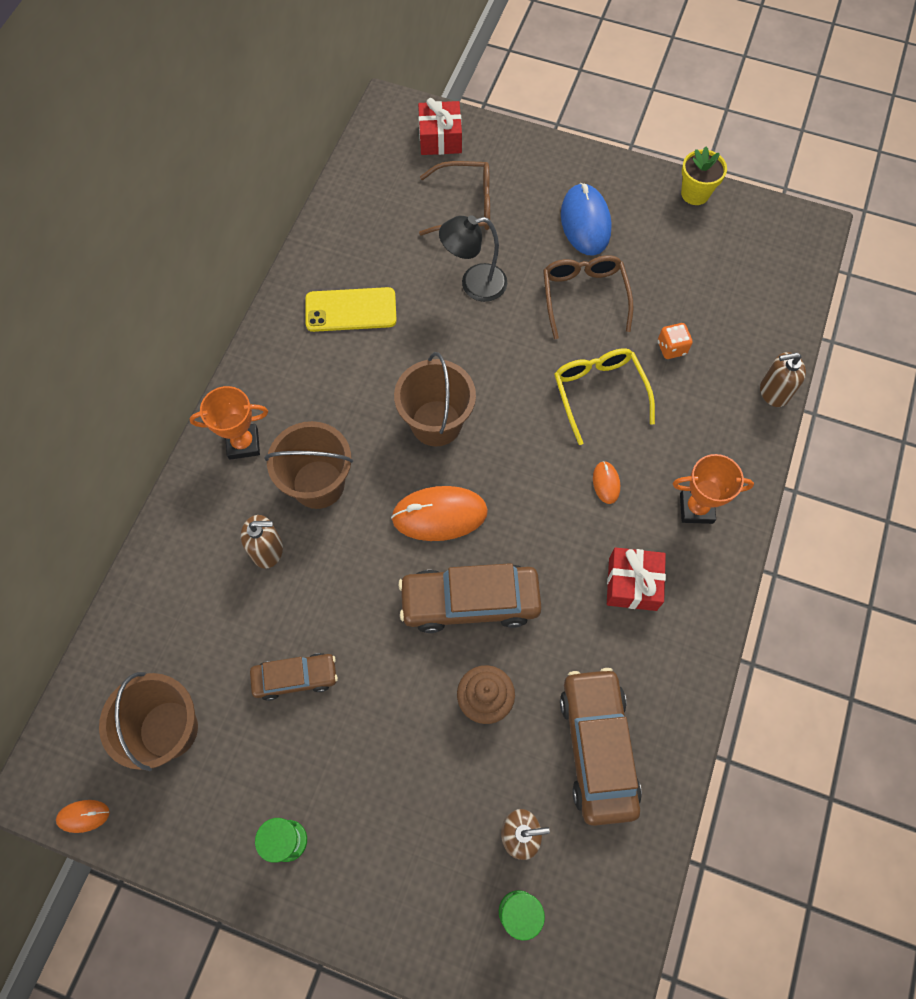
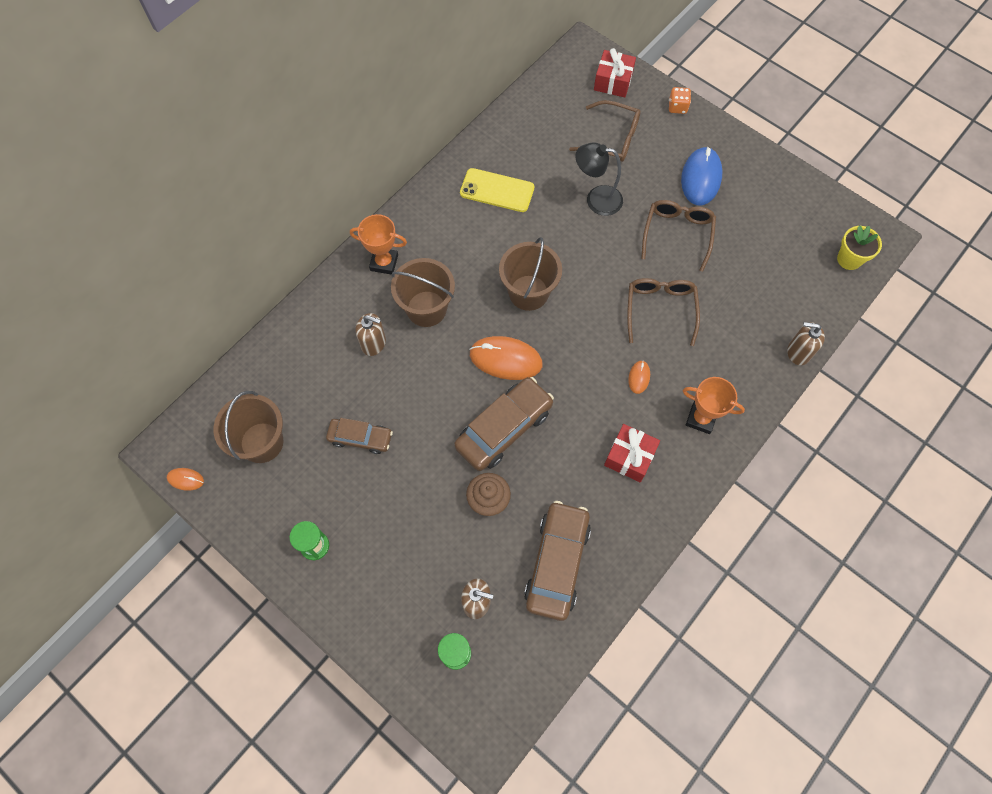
camera: 20 degrees right, 0 degrees up
brown car [398,563,542,633] -> brown car turned 120 degrees clockwise [454,377,554,471]
yellow glasses [554,348,655,445] -> brown glasses [627,278,700,346]
orange dice [658,323,693,359] -> orange dice moved to [669,87,691,114]
yellow flower pot [681,147,727,205] -> yellow flower pot moved to [837,225,882,270]

